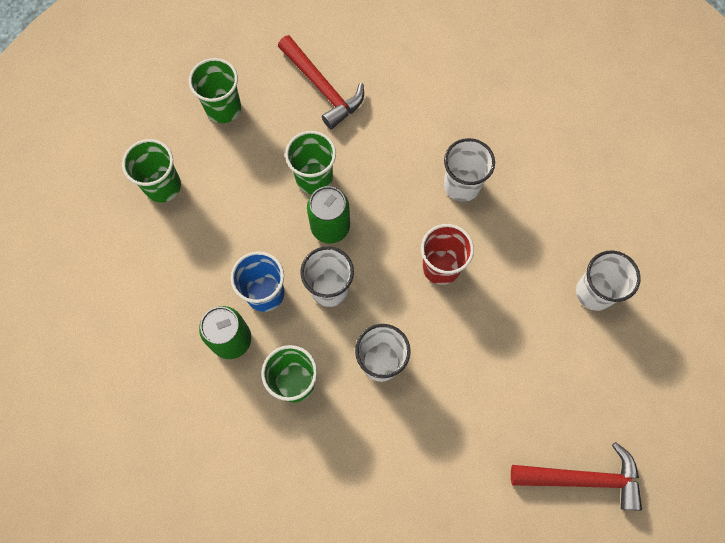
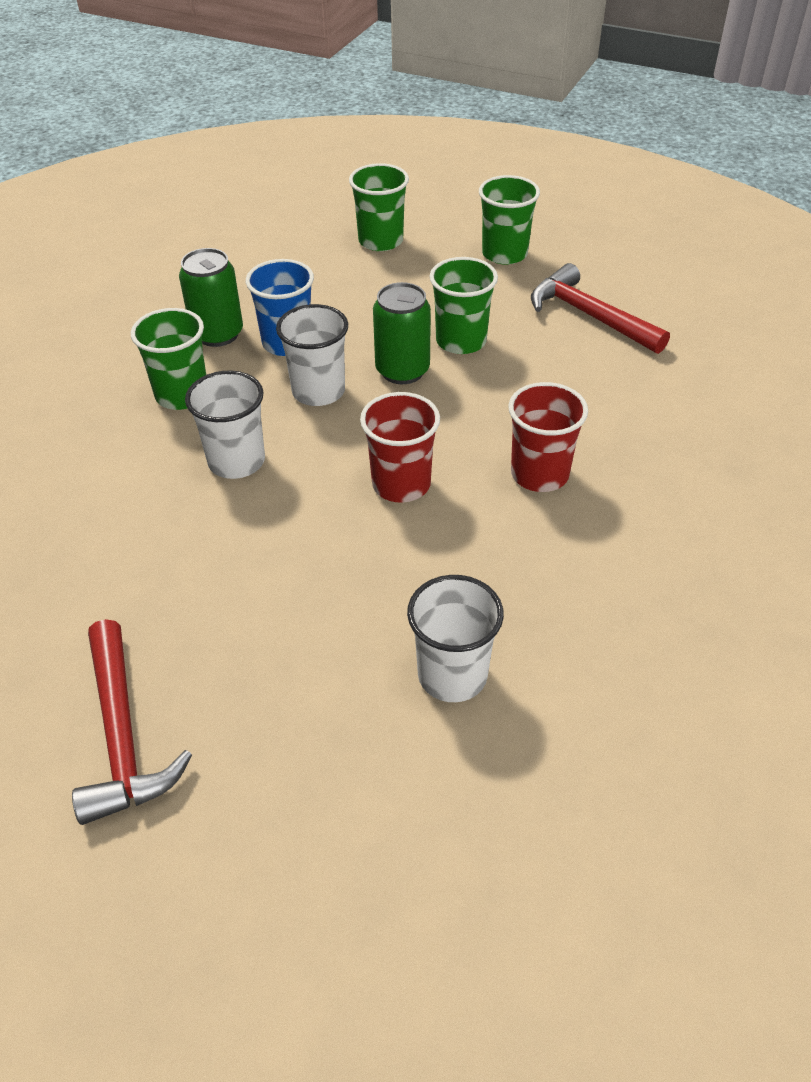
camera: 70 degrees right, 25 degrees down
red hammer [278,35,364,129] -> red hammer turned 105 degrees clockwise [531,263,670,354]
white cup [444,138,495,202] -> red cup [508,382,588,492]

